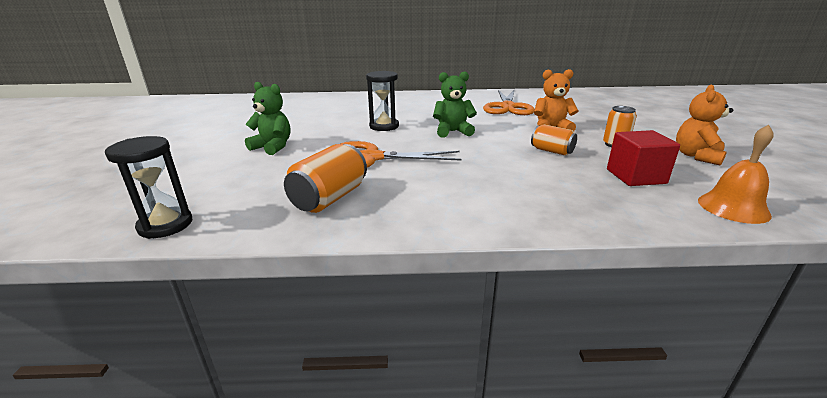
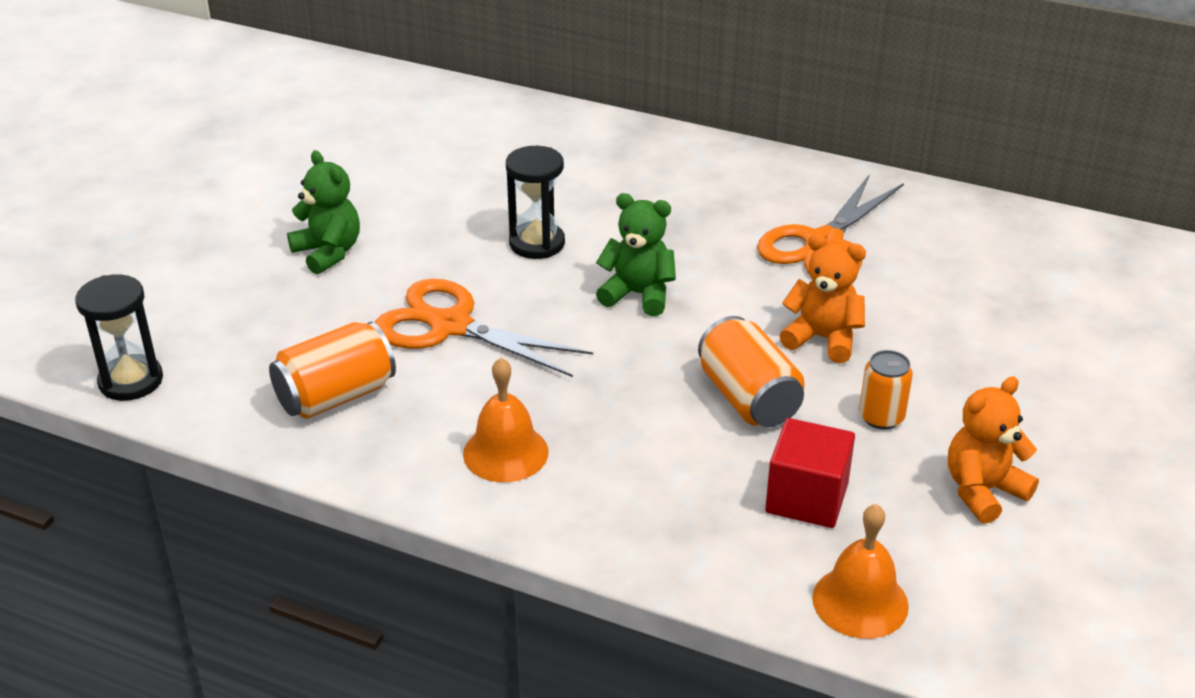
camera: 25 degrees right, 10 degrees up
orange can [531,125,577,156] -> orange can [698,316,805,427], size x1.56
none -> orange bell [463,358,549,482]

